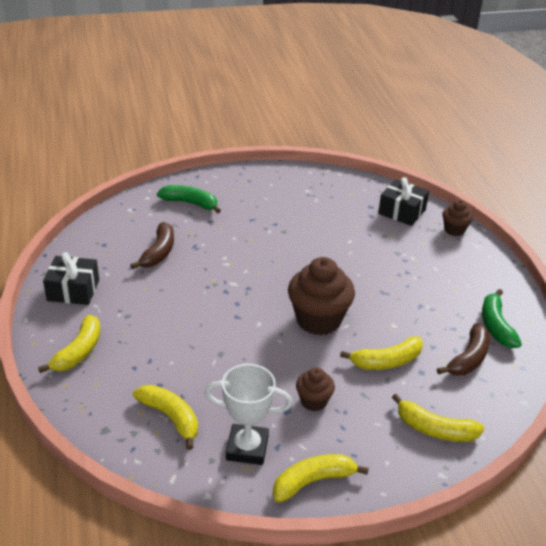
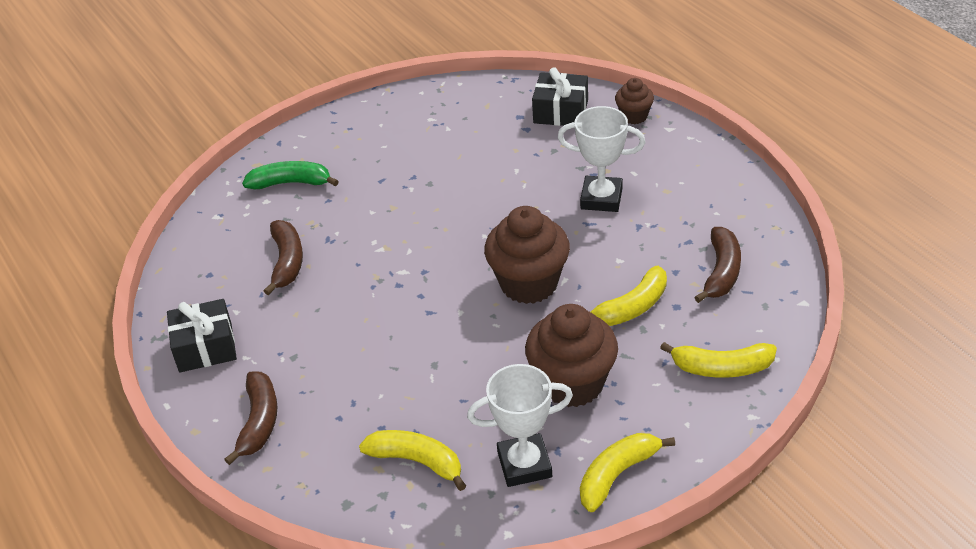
camera: 15 degrees left, 5 degrees up
yellow banana [38,315,100,373] -> brown banana [224,371,277,465]
brown cupcake [296,367,335,411] -> brown cupcake [525,304,618,407], size x1.90
green banana [482,289,522,348] -> none
none -> white trophy [558,106,645,212]

